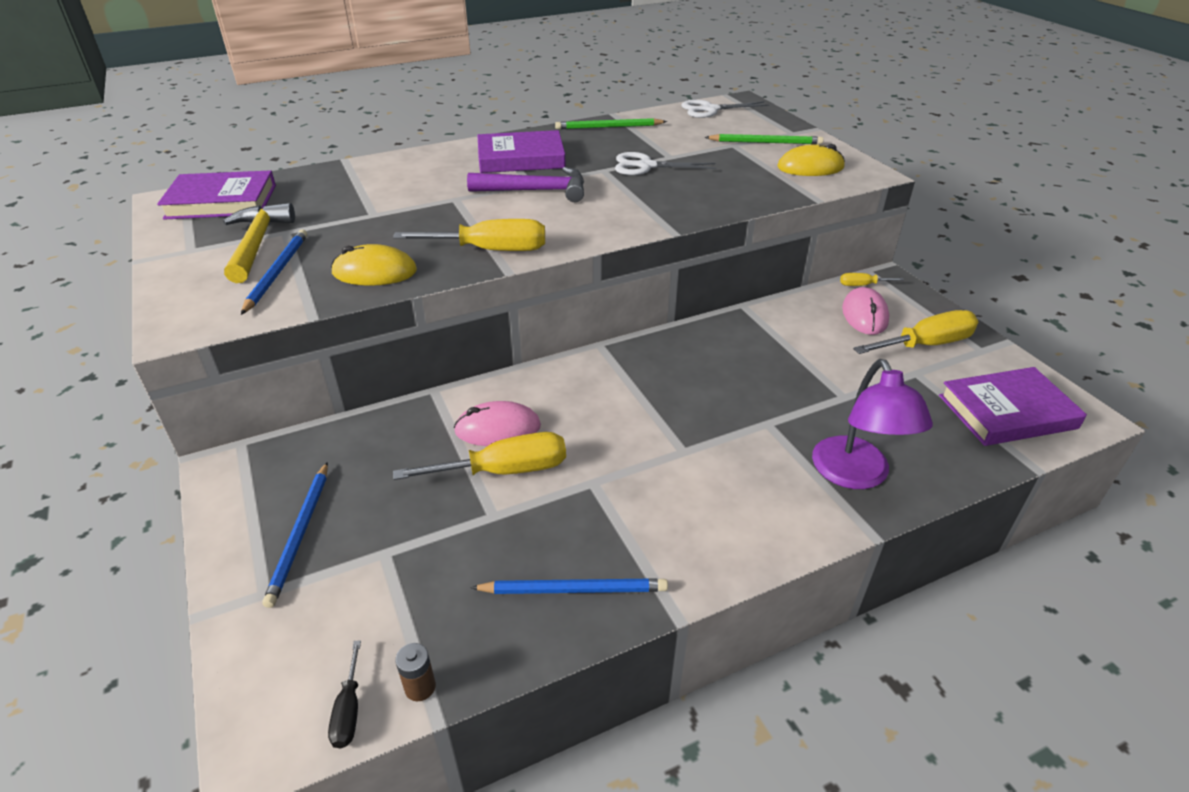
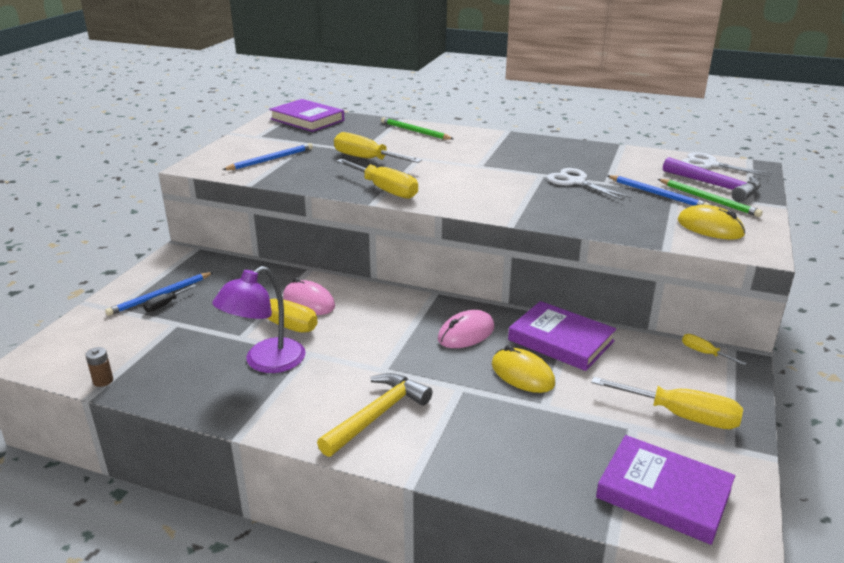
camera: 45 degrees right, 10 degrees down
yellow hammer [223,203,295,283] -> yellow hammer moved to [317,373,432,457]
black screwdriver [328,640,361,748] -> black screwdriver moved to [143,284,197,312]
yellow mouse [331,244,417,286] -> yellow mouse moved to [492,345,555,393]
purple hammer [467,167,584,202] -> purple hammer moved to [663,157,761,202]
blue pencil [470,578,668,594] -> blue pencil moved to [607,175,710,206]
purple book [478,130,566,173] -> purple book moved to [508,301,616,371]
green pencil [555,118,667,129] -> green pencil moved to [381,117,454,140]
purple lamp [812,359,933,489] -> purple lamp moved to [212,266,306,373]
pink mouse [842,287,889,335] -> pink mouse moved to [438,310,495,348]
none -> yellow screwdriver [334,132,422,163]

